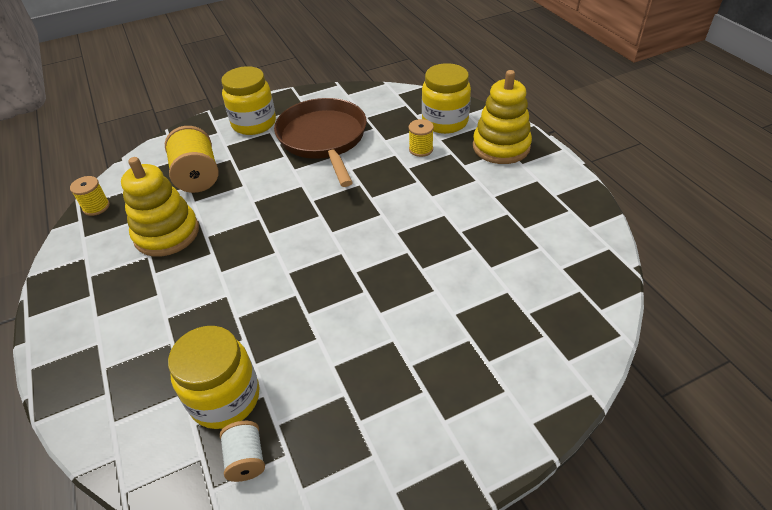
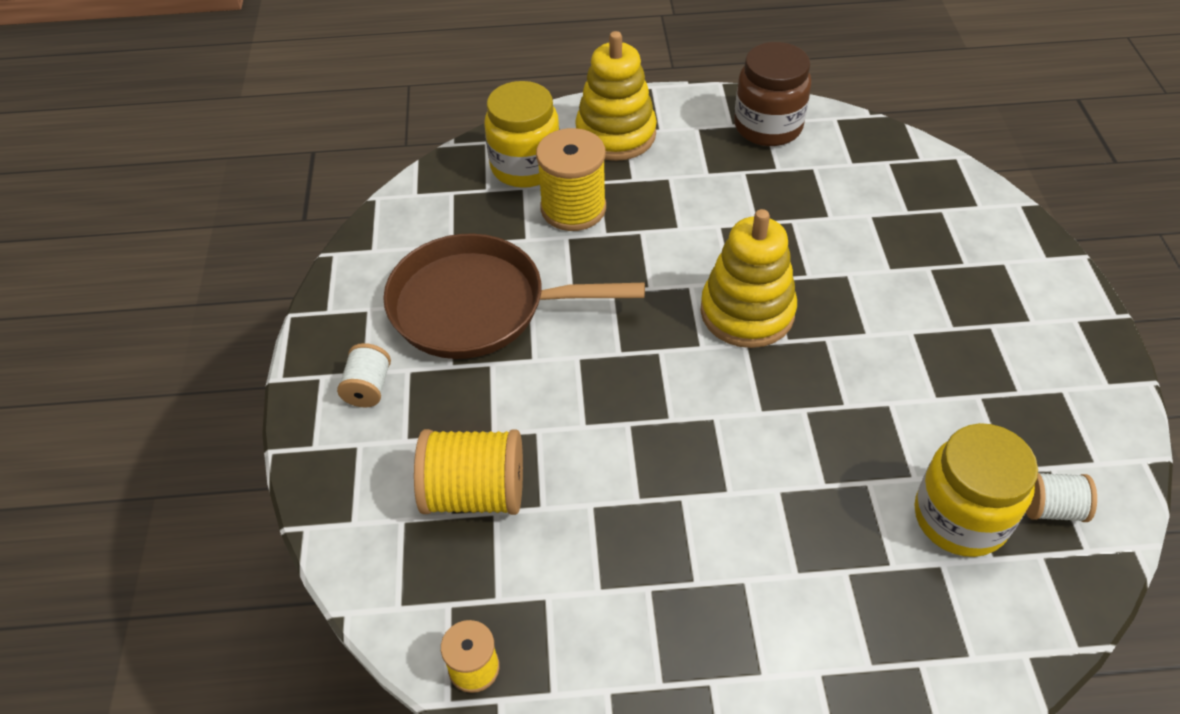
camera: 70 degrees left, 5 degrees up
yellow stacking toy [121,157,199,257] -> yellow stacking toy moved to [700,209,797,348]
yellow jar [221,66,276,135] -> white spool [337,343,391,408]
yellow spool [409,119,434,157] -> yellow spool [536,128,606,231], size x1.79
none -> brown jar [734,42,811,146]

